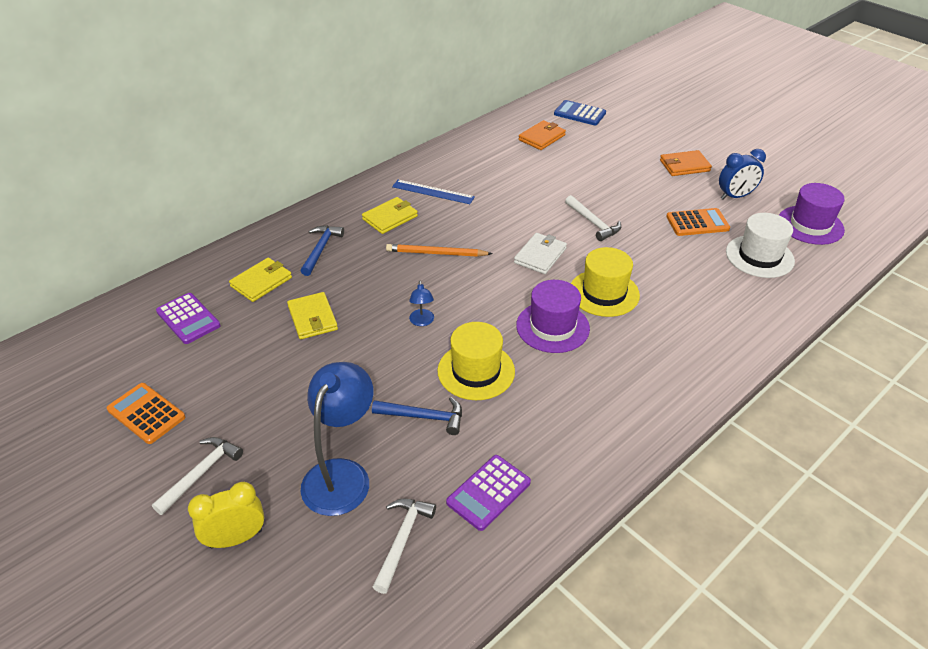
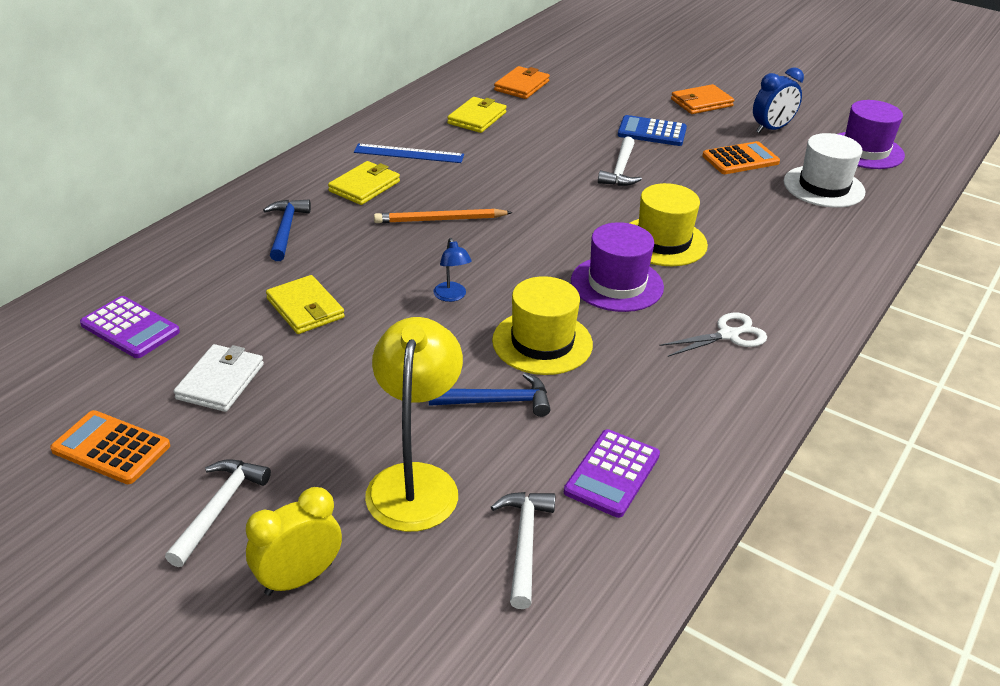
camera: 15 degrees left, 5 degrees down
yellow wallet [229,258,292,302] -> yellow wallet moved to [447,97,507,133]
blue lamp [301,362,373,516] -> yellow lamp [365,317,463,532]
white wallet [514,233,567,274] -> white wallet moved to [173,344,264,412]
blue calculator [554,100,606,125] -> blue calculator moved to [618,115,687,146]
white hammer [565,195,621,241] -> white hammer turned 60 degrees clockwise [598,137,642,186]
none -> white scissors [659,313,767,357]

